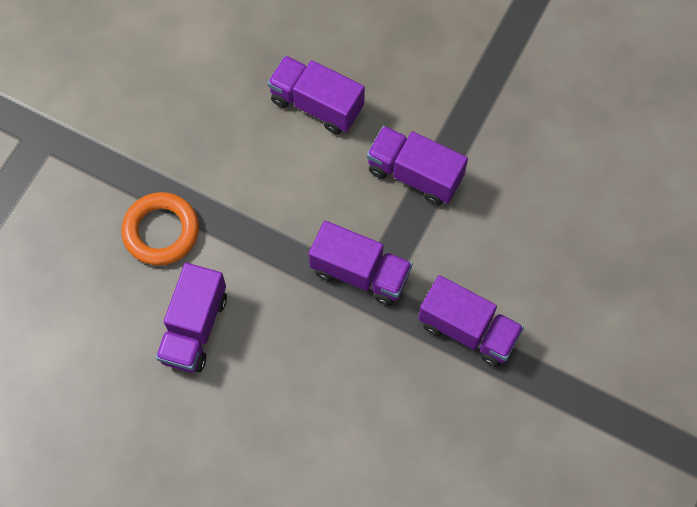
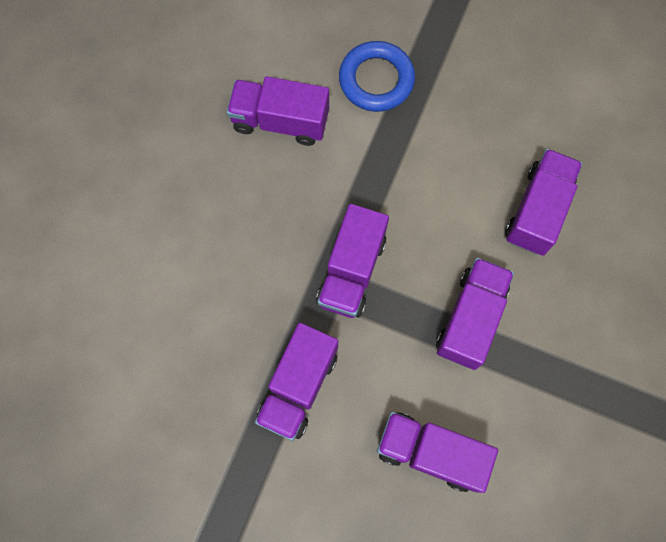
camera: 85 degrees right, 5 degrees up
orange ring [121,192,199,266] -> blue ring [339,41,415,112]
none -> purple truck [377,412,498,493]

